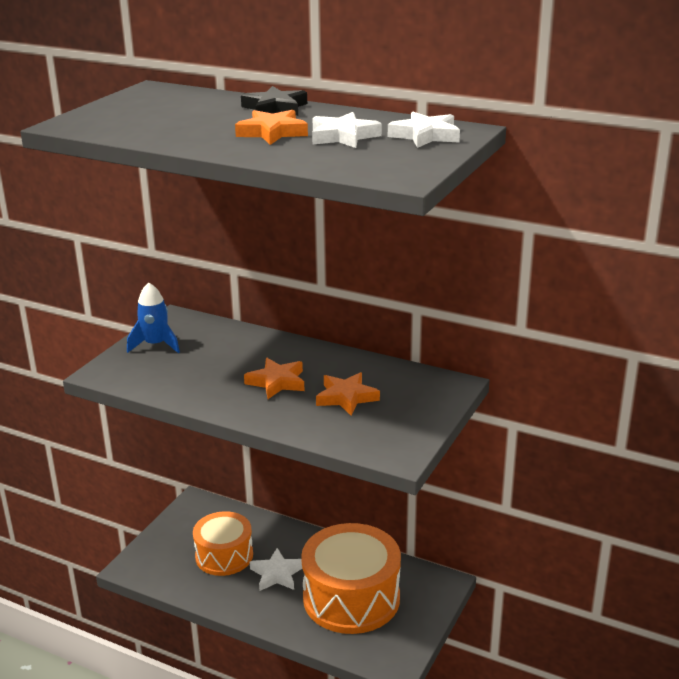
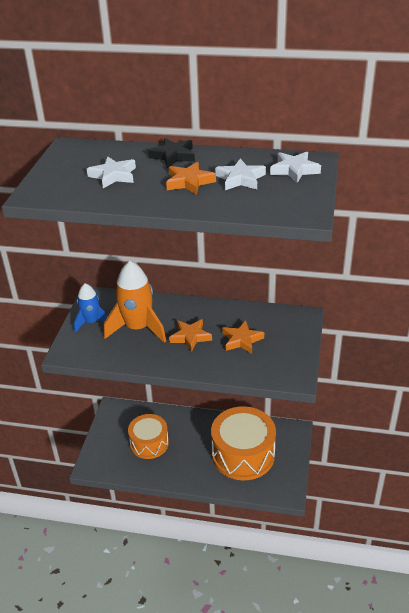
camera: 15 degrees left, 10 degrees up
white star [250,548,302,591] -> white star moved to [87,156,136,188]
none -> orange rocket [104,261,166,343]

